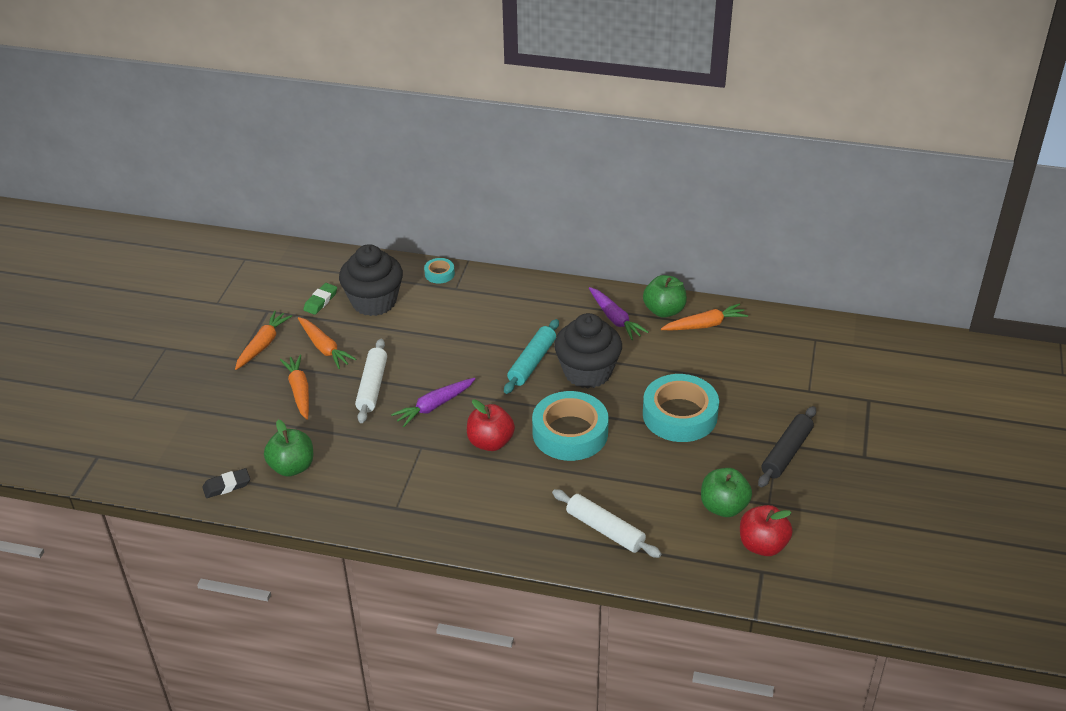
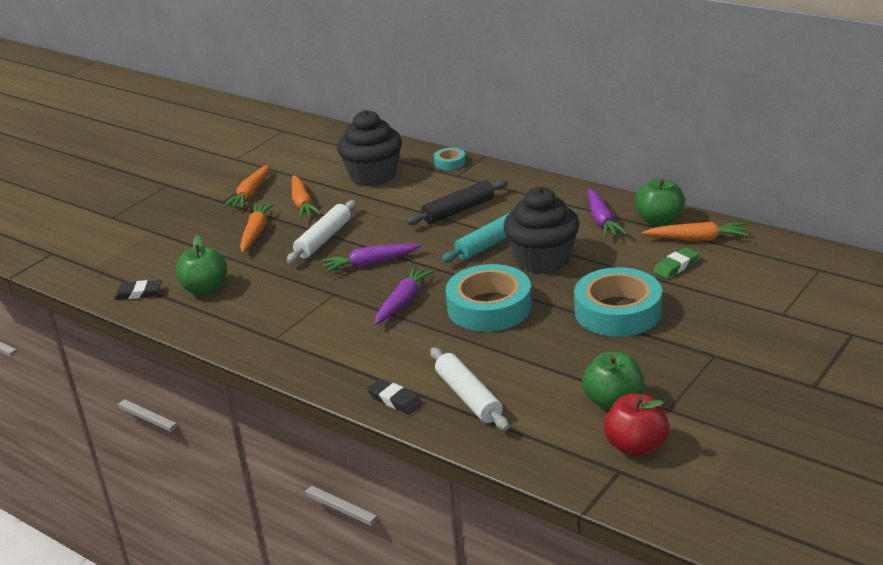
camera: 25 degrees right, 10 degrees down
orange carrot [235,311,292,370] -> orange carrot turned 150 degrees clockwise [223,165,269,209]
green eraser [303,283,337,315] -> green eraser moved to [653,247,699,279]
red apple [467,399,515,451] -> purple carrot [374,266,435,325]
black rolling pin [758,406,816,487] -> black rolling pin moved to [406,179,508,225]
none -> black eraser [367,379,422,414]

